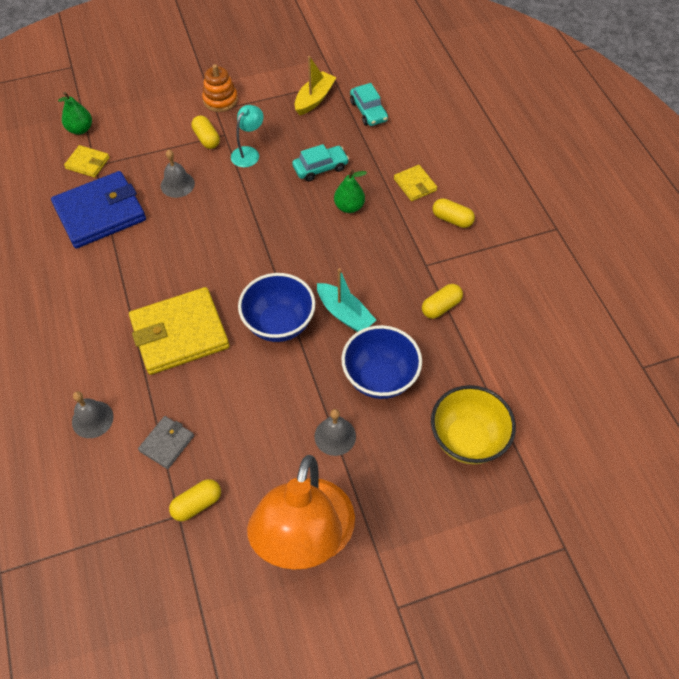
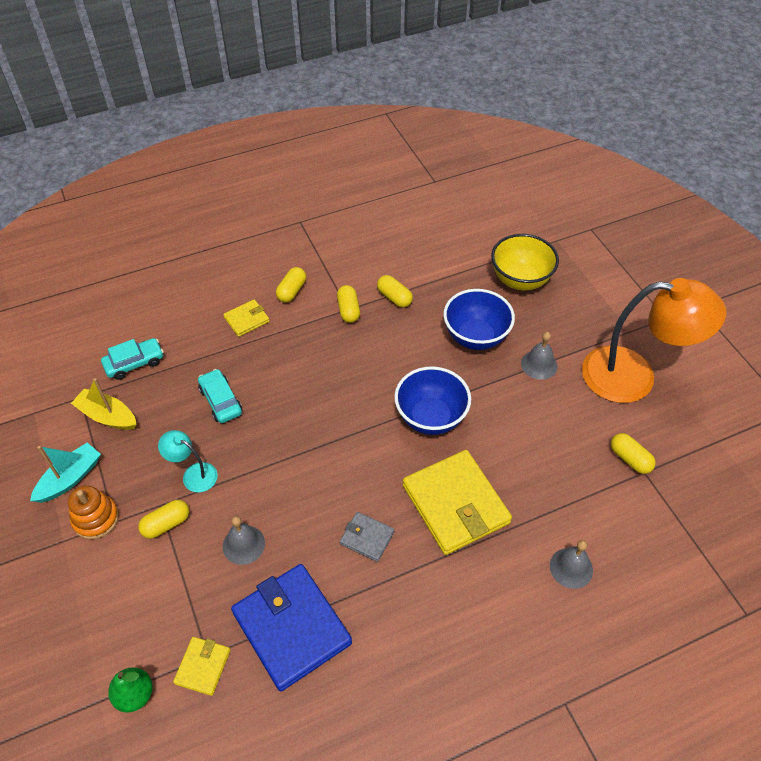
camera: 95 degrees left, 5 degrees down
grey wallet [138,416,194,469] -> grey wallet moved to [340,512,395,562]
turquoise boat [317,268,376,332] -> turquoise boat moved to [30,443,101,503]
green pear [334,170,367,213] -> none
none -> yellow capsule [337,285,360,323]

